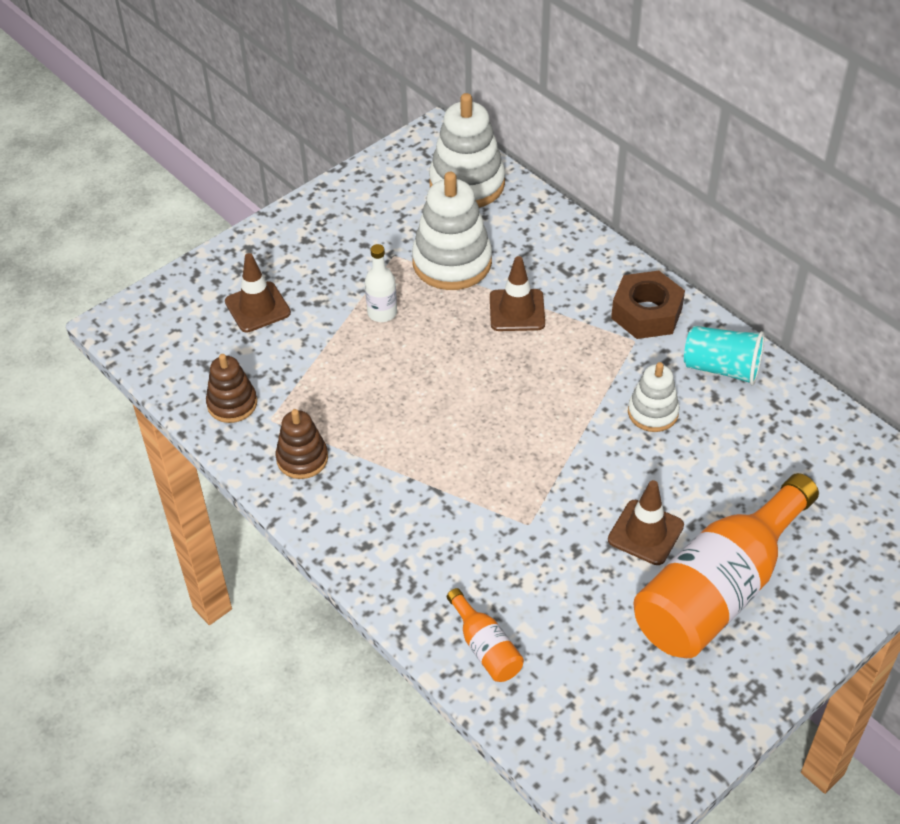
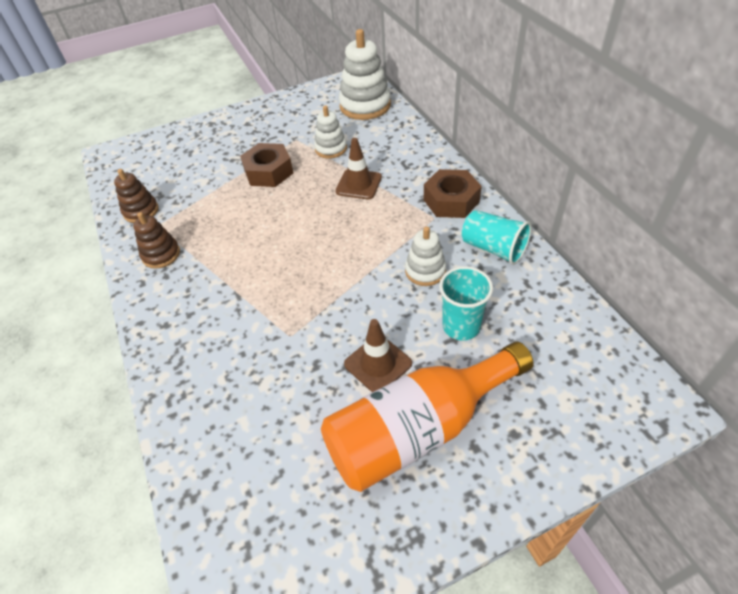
camera: 20 degrees right, 0 degrees up
brown traffic cone [225,253,291,333] -> none
white bottle [365,244,397,322] -> brown nut [240,143,293,187]
white stacking toy [412,172,492,290] -> white stacking toy [314,106,347,159], size x0.58
orange bottle [447,588,524,682] -> none
none -> turquoise cup [439,266,493,340]

